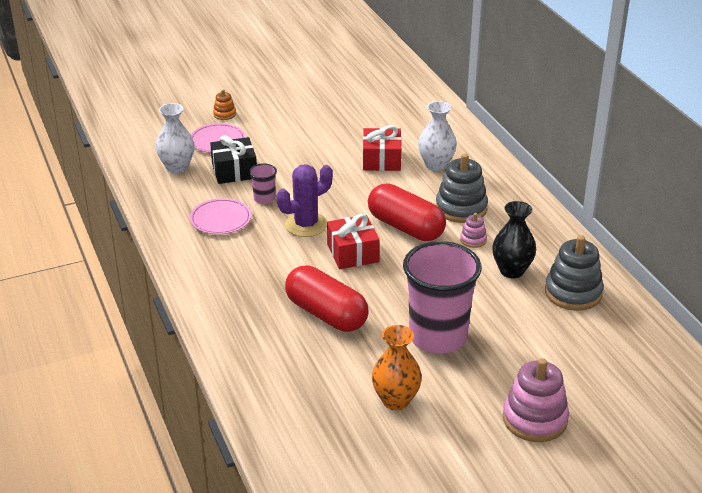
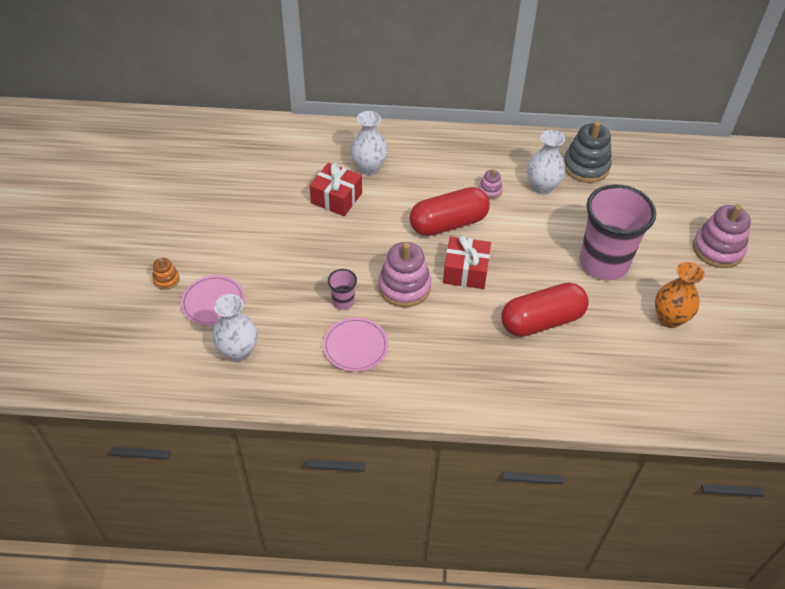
camera: 65 degrees left, 15 degrees up
black gift [210,135,257,184] -> none
purple cactus [277,164,333,237] -> pink stacking toy [378,242,431,307]
grey stacking toy [436,153,488,223] -> none
black vase [492,201,536,278] -> white vase [527,130,565,194]

